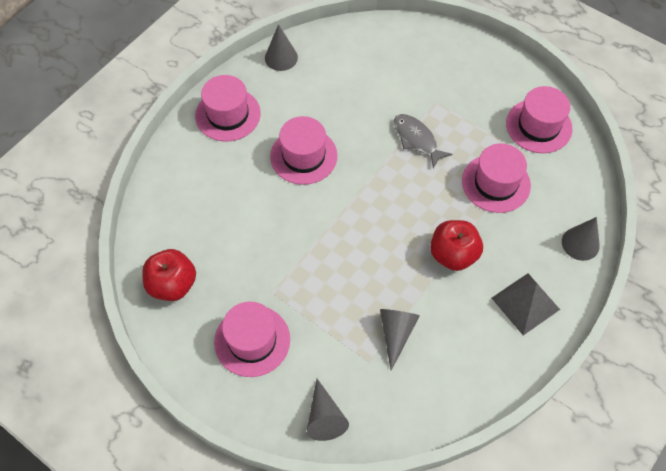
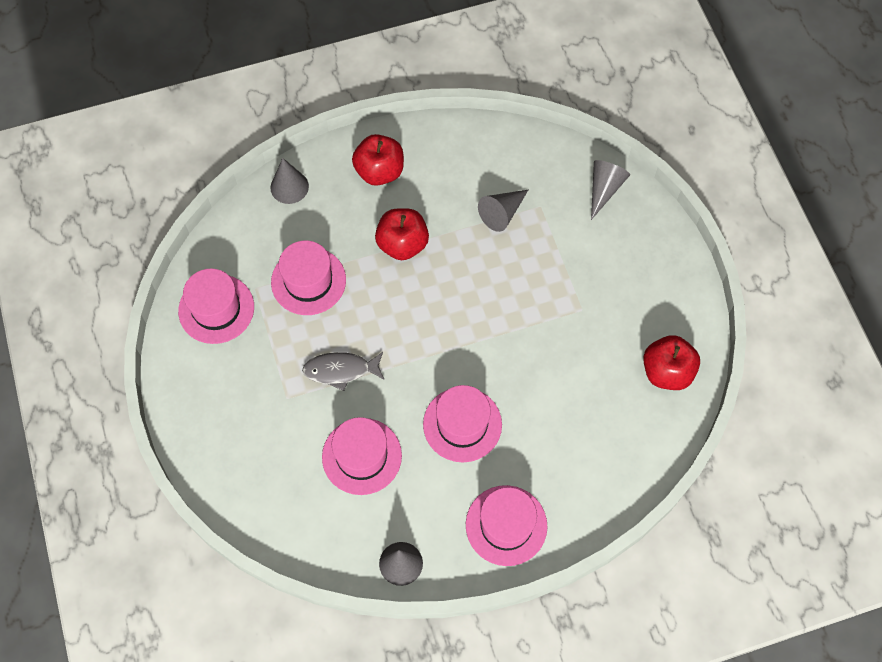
camera: 145 degrees left, 5 degrees up
pink hat [214,302,290,377] -> pink hat moved to [322,417,402,495]
grey fish [394,114,453,168] -> grey fish turned 90 degrees clockwise [302,352,384,391]
grey pyramid [492,273,560,335] -> red apple [352,134,404,186]

